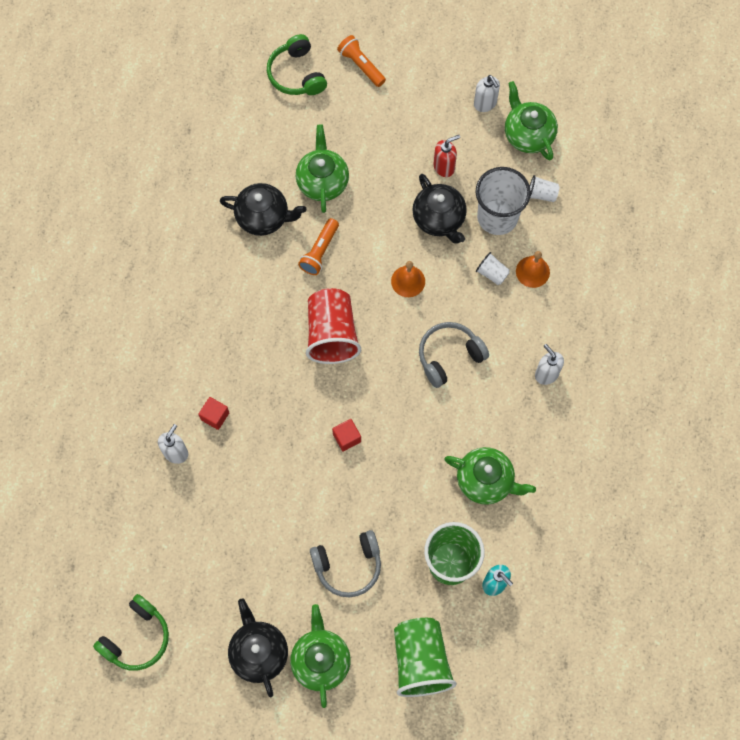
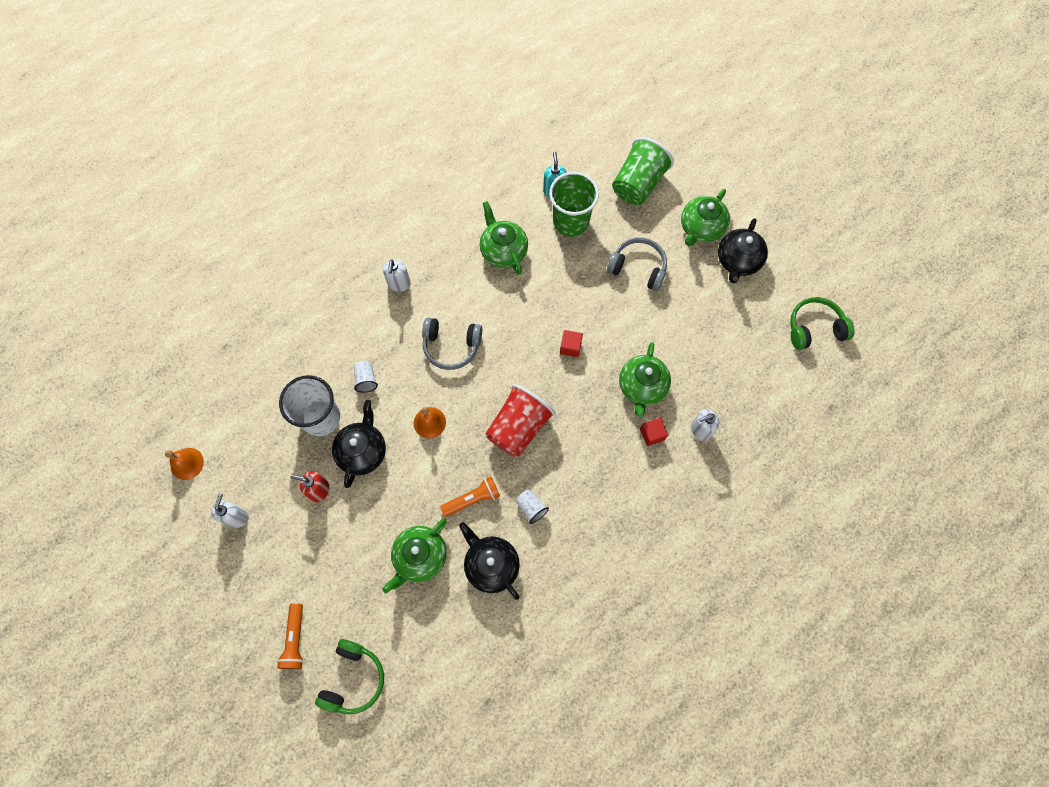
camera: 140 degrees left, 0 degrees up
green teapot [505,81,558,160] -> green teapot moved to [619,342,671,418]
orange bell [516,251,550,288] -> orange bell moved to [165,448,204,480]
white cup [530,175,559,202] -> white cup moved to [516,490,549,524]

